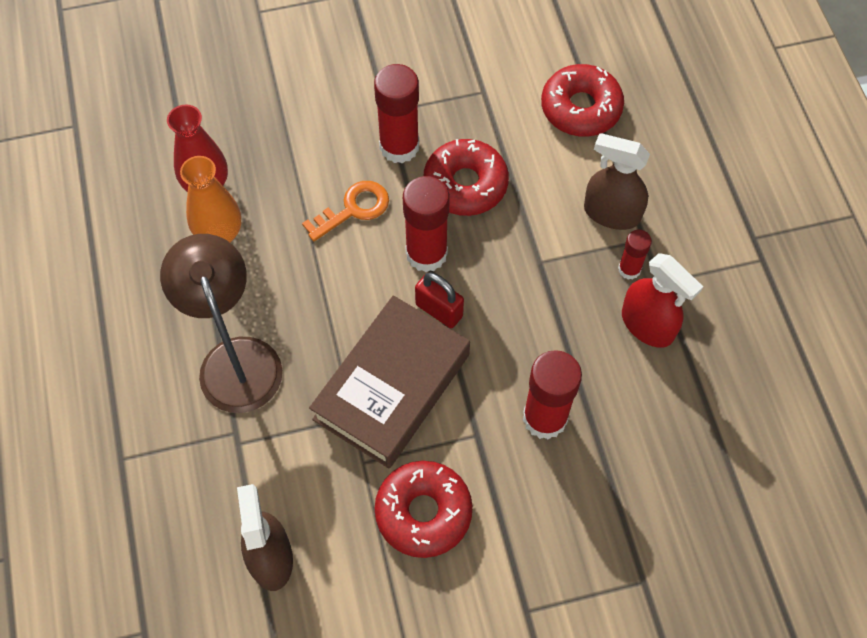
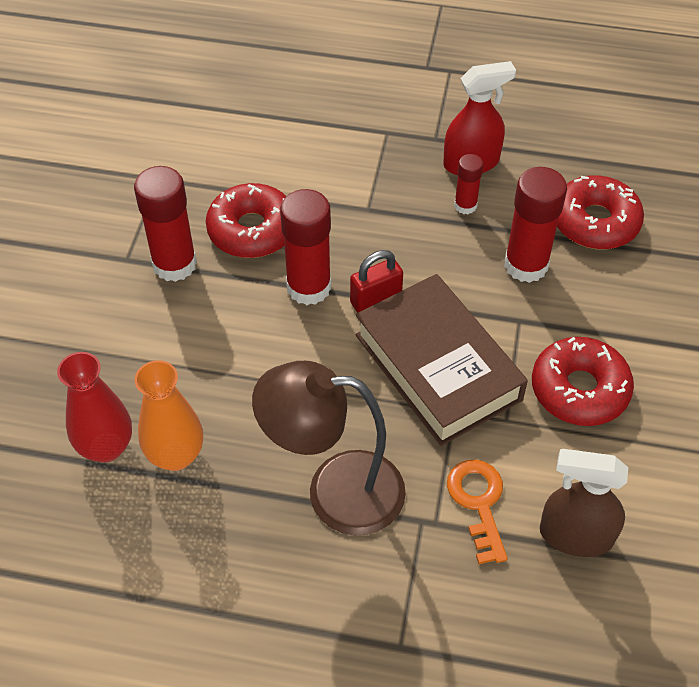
camera: 65 degrees left, 10 degrees down
orange key [302,181,389,241] -> orange key moved to [447,460,508,564]
red donut [541,64,624,137] -> red donut moved to [557,175,644,249]
brown spray bottle [584,133,650,230] -> none
red glue stick [618,229,652,280] -> red glue stick moved to [454,154,483,214]

